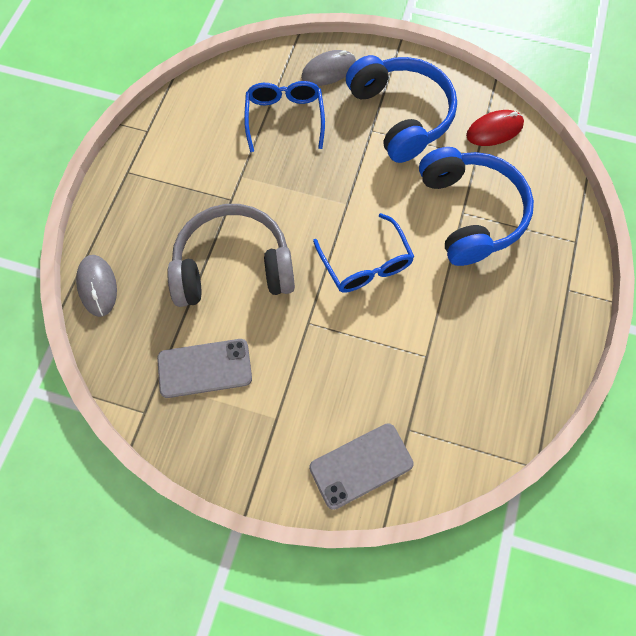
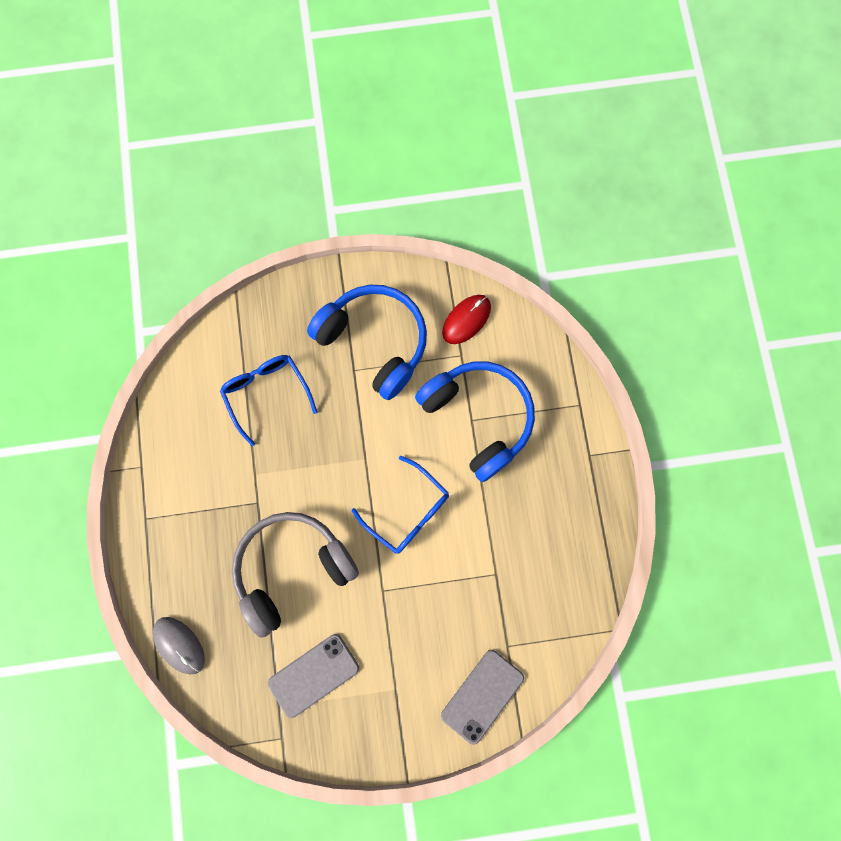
camera: 25 degrees left, 10 degrees up
grey mouse [301,50,356,86] -> none

